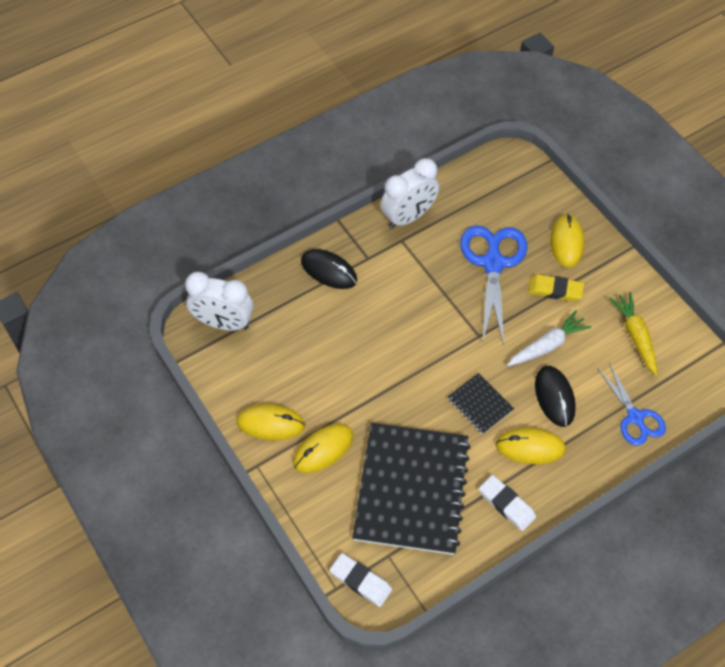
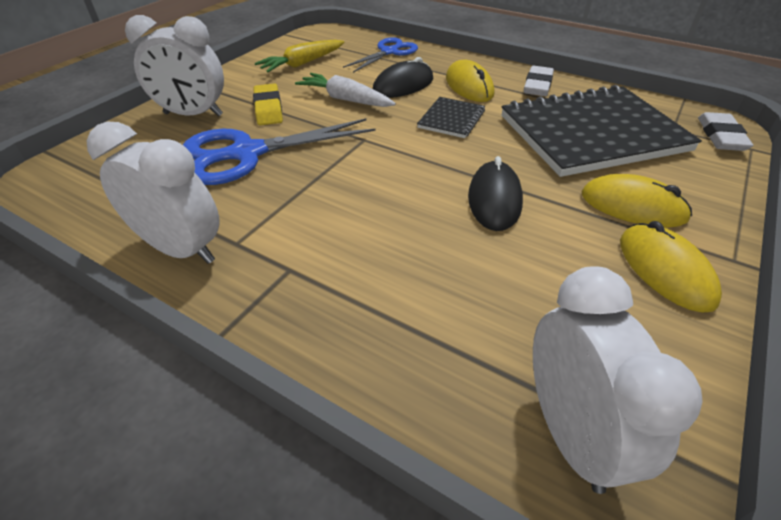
camera: 115 degrees left, 15 degrees down
black mouse [301,249,357,289] -> black mouse moved to [468,156,523,231]
yellow mouse [551,214,584,268] -> white clock [125,15,224,116]

